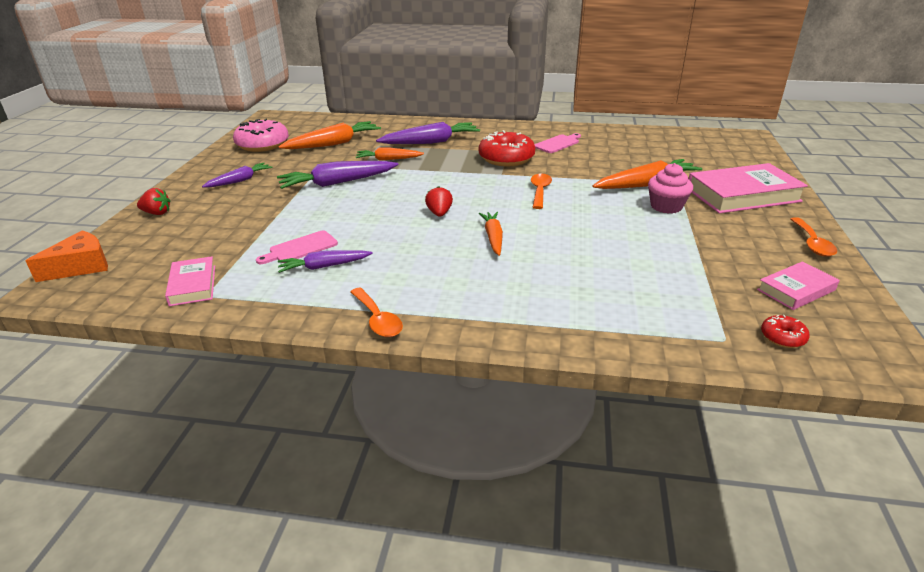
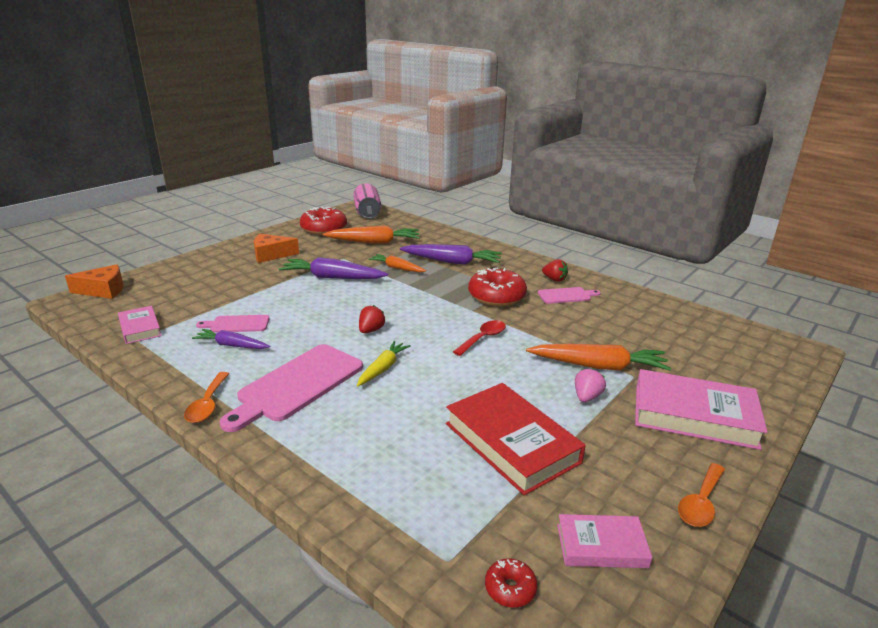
camera: 30 degrees right, 5 degrees down
red strawberry [137,188,170,215] -> red strawberry moved to [542,259,568,282]
pink book [165,256,215,306] -> pink book turned 45 degrees counterclockwise [118,306,162,344]
purple carrot [202,163,273,188] -> orange cheese [254,234,299,263]
pink donut [233,118,289,152] -> red donut [300,207,347,235]
orange carrot [479,212,503,256] -> yellow carrot [357,341,411,387]
orange spoon [531,174,552,209] -> red spoon [453,320,506,356]
pink cupcake [648,163,693,214] -> pink strawberry [575,368,606,402]
none -> pink cutting board [220,344,363,432]
none -> pink can [353,183,382,219]
none -> red book [446,383,586,496]

